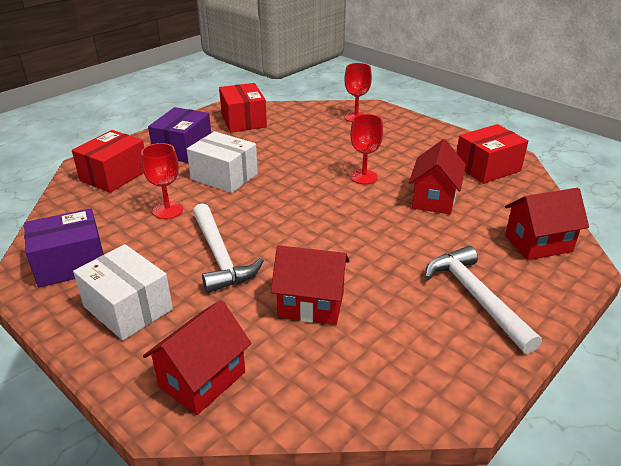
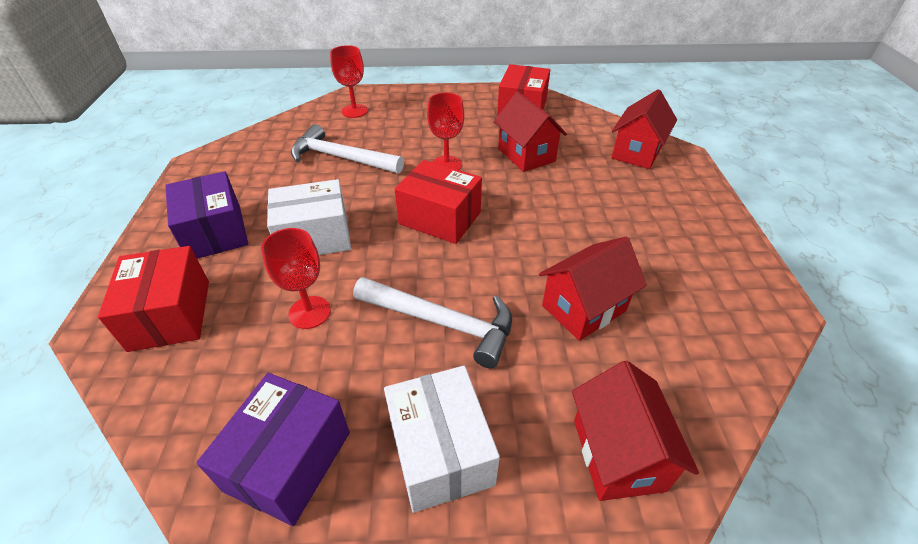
camera: 45 degrees left, 10 degrees up
white box [73,244,173,340] -> white box turned 75 degrees clockwise [384,366,500,513]
red box [219,83,267,132] -> red box moved to [395,160,482,244]
white hammer [425,246,542,354] -> white hammer moved to [291,124,404,174]

